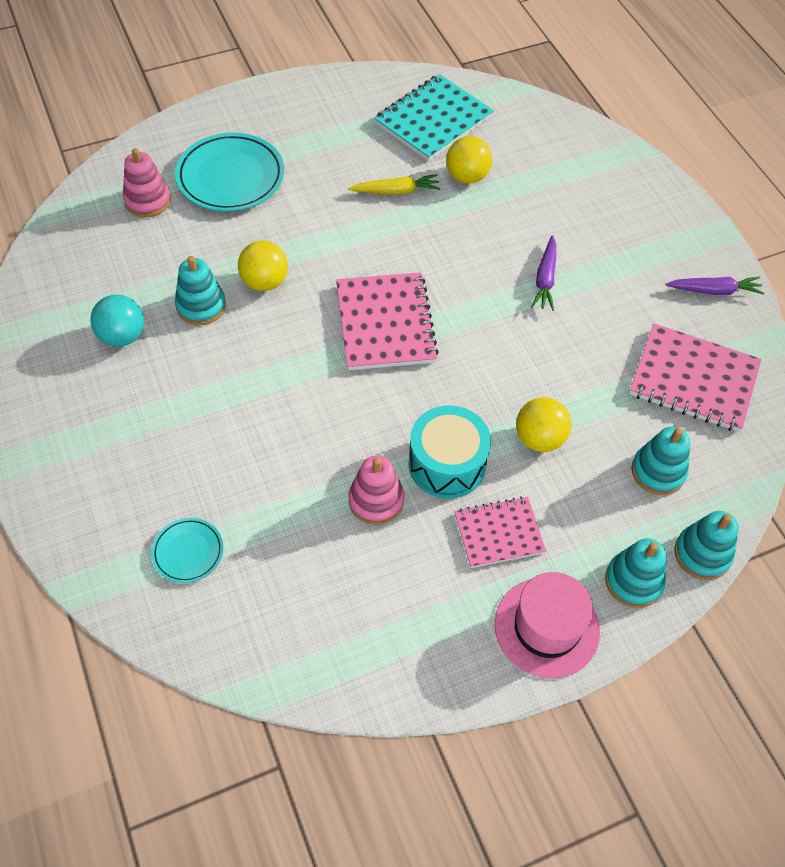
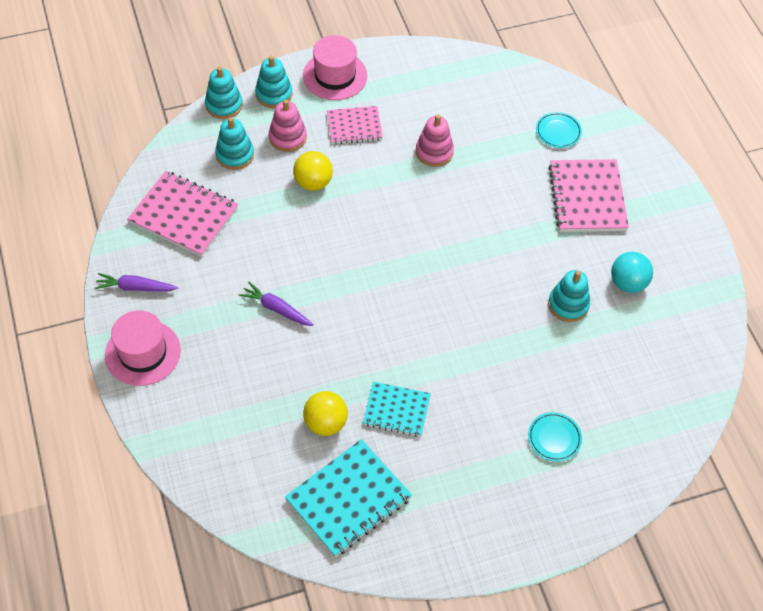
camera: 175 degrees left, 0 degrees up
pink stacking toy [123,148,171,218] -> pink stacking toy moved to [269,100,307,152]
turquoise plate [175,133,284,212] -> turquoise plate [528,412,582,462], size x0.52
yellow ball [238,240,288,291] -> none
pink notebook [336,272,439,370] -> pink notebook moved to [548,159,629,232]
yellow carrot [348,174,441,195] -> turquoise notebook [363,382,431,437]
turquoise drum [408,405,491,499] -> none
purple carrot [531,235,556,311] -> purple carrot turned 75 degrees counterclockwise [239,282,314,326]
none -> pink hat [105,310,181,386]

